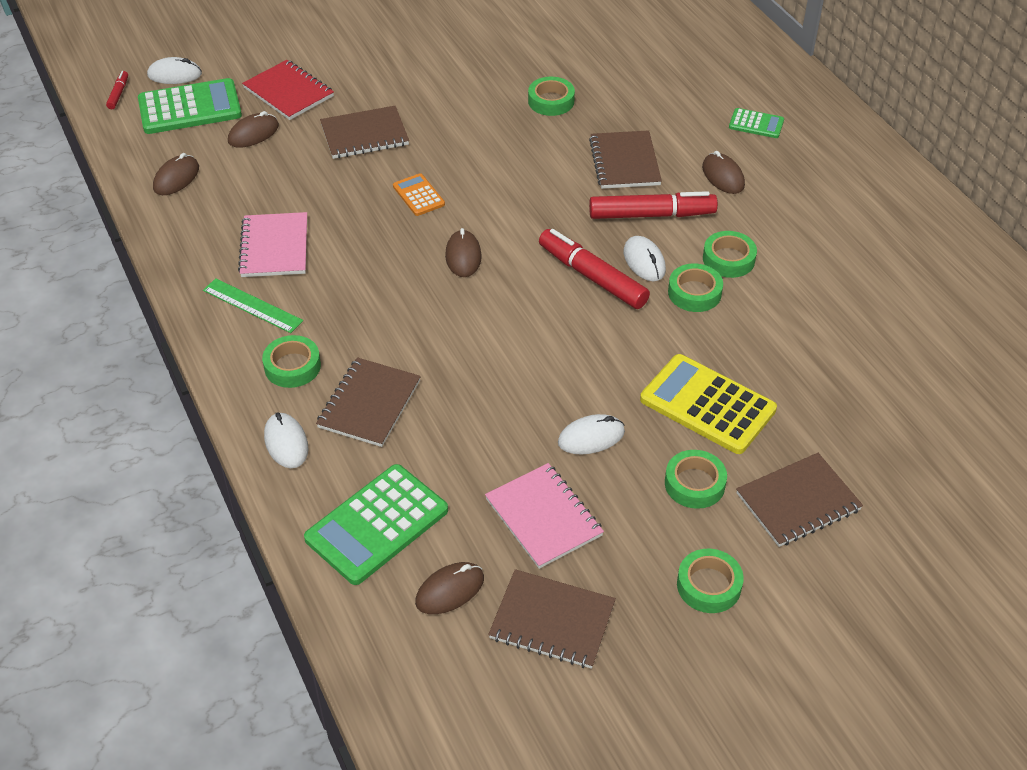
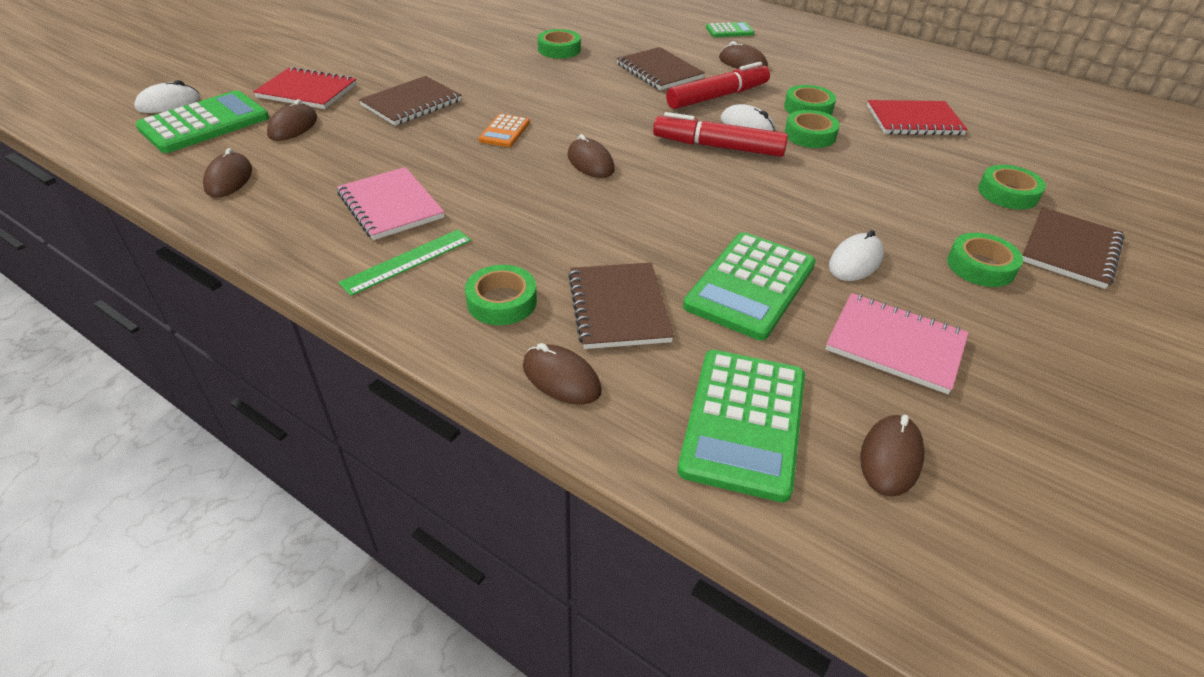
camera: 30 degrees left, 5 degrees down
red marker [106,71,128,109] -> none
green ruler [203,278,303,333] -> green ruler turned 45 degrees counterclockwise [338,229,471,296]
white mouse [264,413,308,468] -> brown mouse [523,343,601,405]
orange calculator [393,173,445,216] -> orange calculator turned 105 degrees counterclockwise [479,114,530,147]
brown notebook [488,569,616,669] -> none
yellow calculator [640,354,777,454] -> none
green tape [677,549,744,613] -> green tape moved to [978,165,1046,210]
none -> green calculator [683,232,816,340]
none -> red notebook [867,100,968,135]

